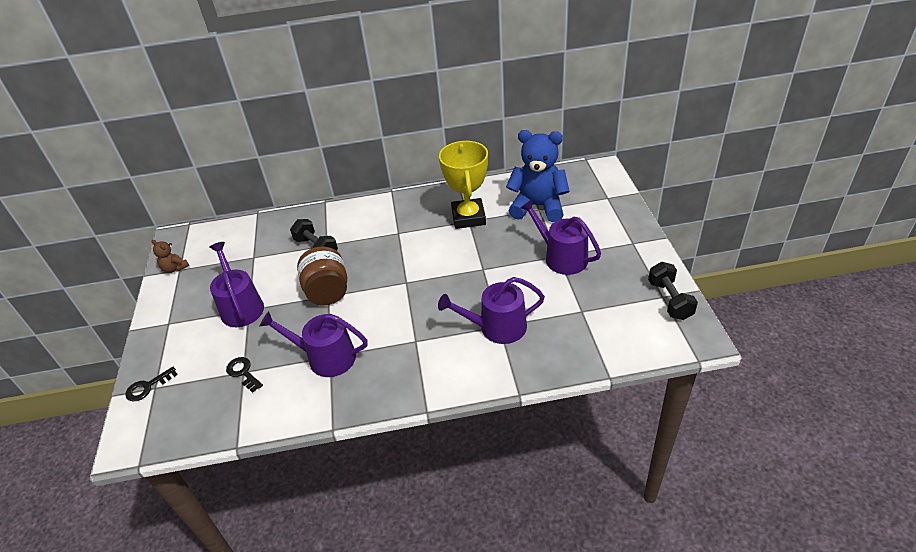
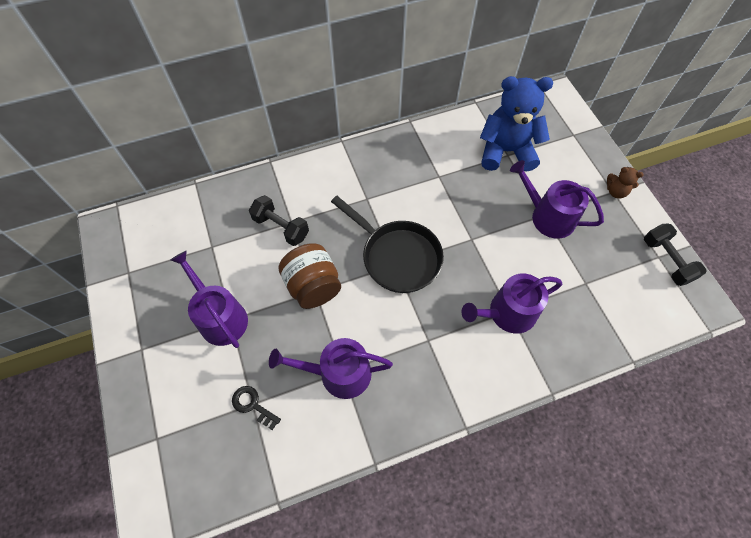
camera: 15 degrees left, 20 degrees up
black key [125,367,178,401] -> none
brown teddy bear [152,240,189,273] -> brown teddy bear moved to [607,167,644,198]
yellow trophy [439,141,488,229] -> none
none -> black pan [331,196,444,293]

